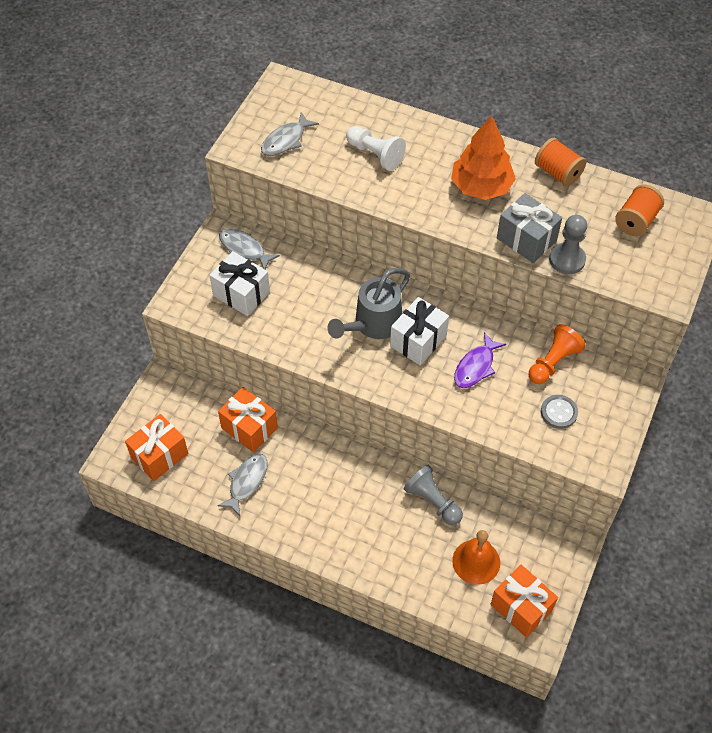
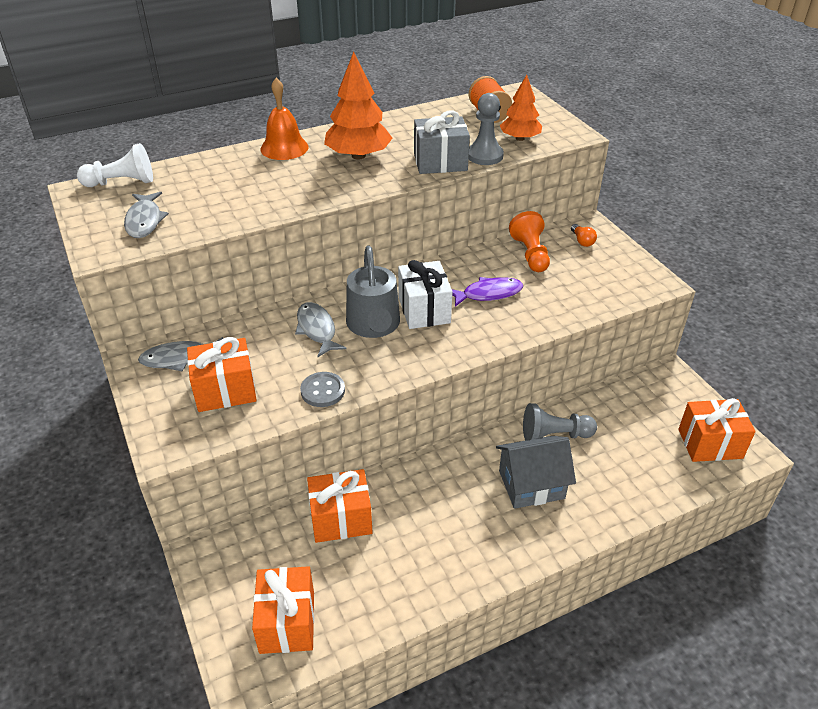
camera: 50 degrees left, 15 degrees down
white gift [210,251,270,316] -> orange gift [187,337,257,412]
grey fish [217,454,267,516] -> grey fish moved to [295,302,346,357]
white pawn [346,126,406,171] -> white pawn moved to [77,143,153,187]
orange bell [452,530,500,585] -> orange bell moved to [260,78,309,160]
purple fish [454,332,506,388] -> purple fish turned 90 degrees counterclockwise [452,277,523,307]
orange spool [535,138,586,187] -> none
grey button [541,395,578,429] -> grey button moved to [300,372,345,407]
none -> grey house [496,436,576,509]
none -> orange tree [500,75,542,141]
none -> orange light bulb [571,224,597,247]

